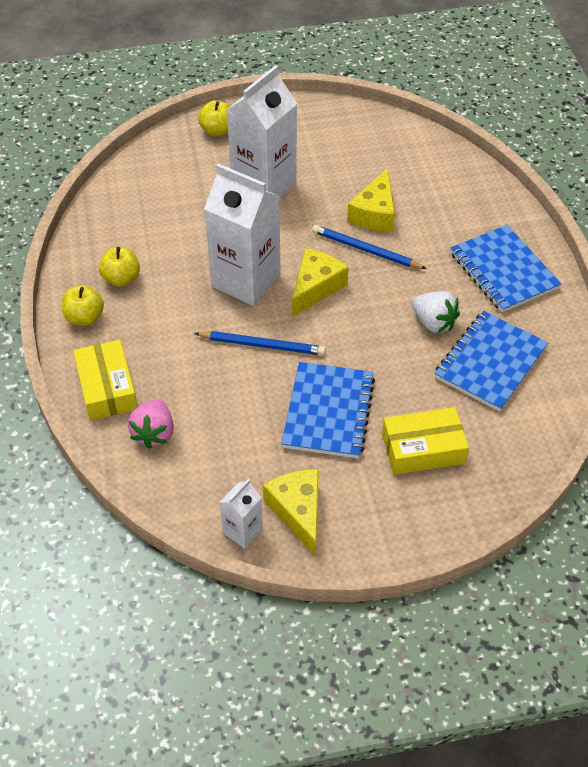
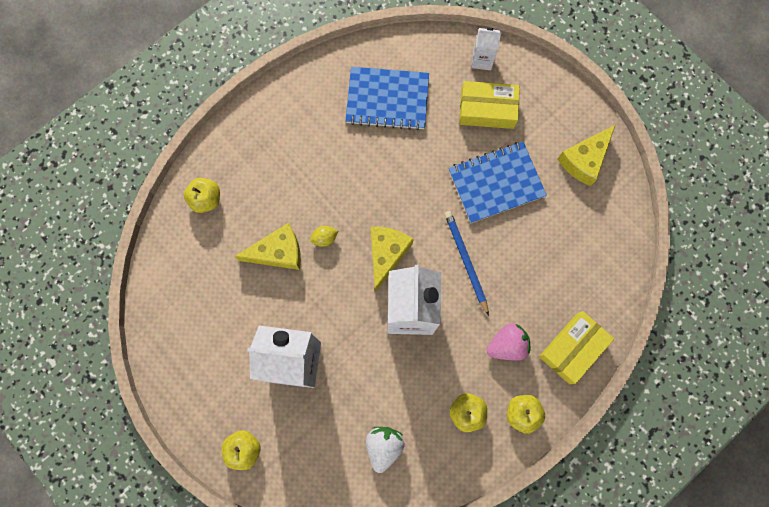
camera: 120 degrees left, 25 degrees up
pink strawberry [128,400,174,449] -> pink strawberry moved to [487,323,531,360]
white carton [219,479,263,549] -> white carton moved to [471,27,501,70]
yellow cheese [292,248,349,317] -> yellow cheese turned 105 degrees clockwise [371,227,414,292]
blue pencil [312,225,427,269] -> yellow lemon [310,226,338,247]
yellow box [382,407,469,475] -> yellow box turned 45 degrees counterclockwise [459,81,520,129]
white strawberry [412,291,460,333] -> white strawberry moved to [366,427,405,473]
blue notebook [450,225,561,313] -> none
none -> yellow apple [184,178,220,213]

